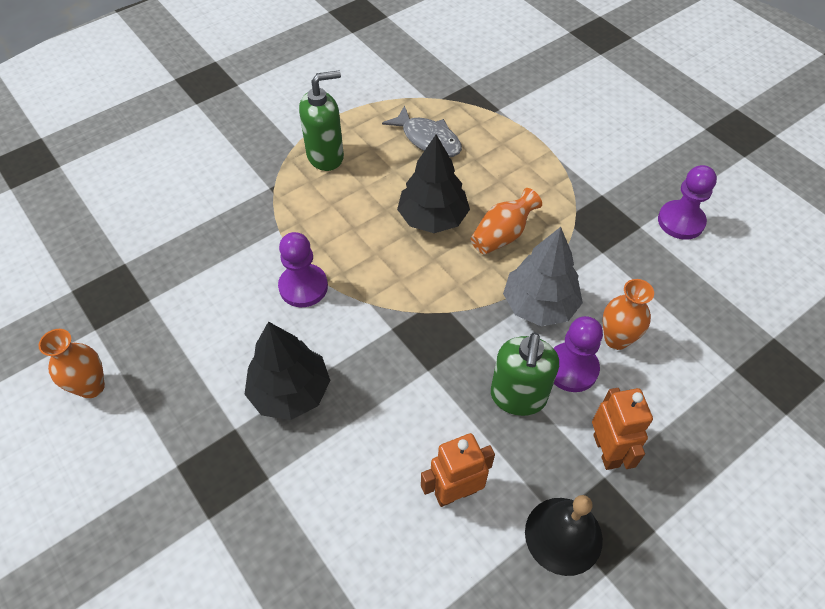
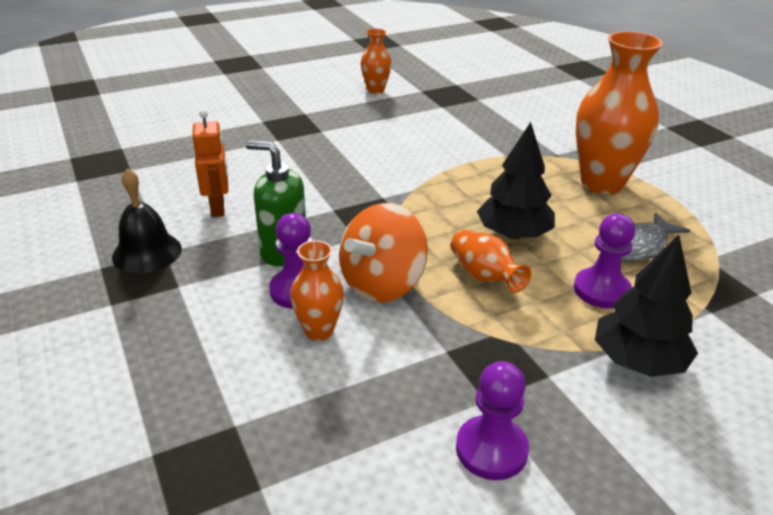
camera: 100 degrees right, 20 degrees down
black tree [244,322,330,420] -> black tree moved to [595,235,698,377]
purple pawn [278,232,328,307] -> purple pawn moved to [574,213,635,308]
green soap dispenser [299,71,344,171] -> orange vase [576,31,663,194]
grey tree [503,227,583,326] -> orange spinning top [339,203,428,303]
orange robot [592,388,653,470] -> none

